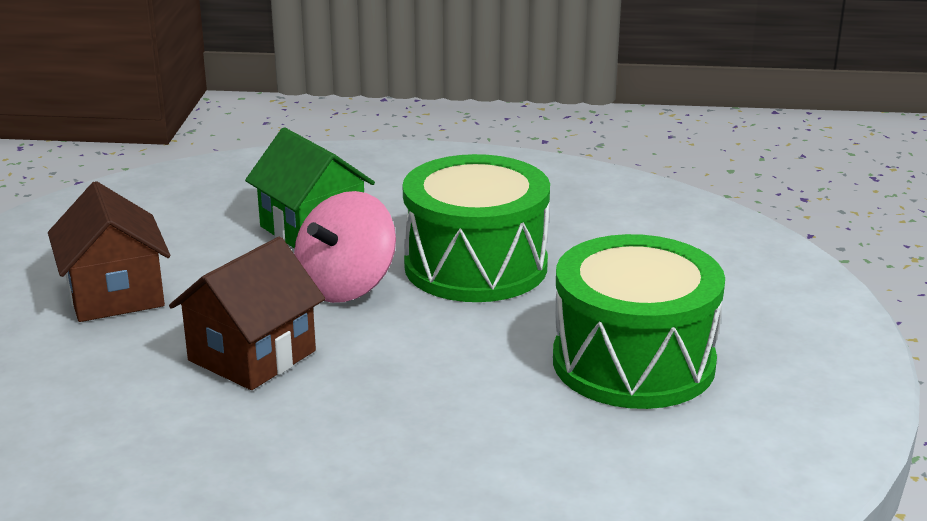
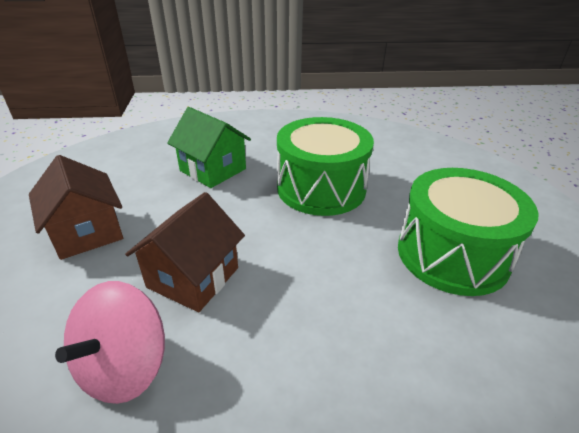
camera: 10 degrees left, 10 degrees up
pink spinning top [294,191,396,303] -> pink spinning top moved to [55,281,165,404]

